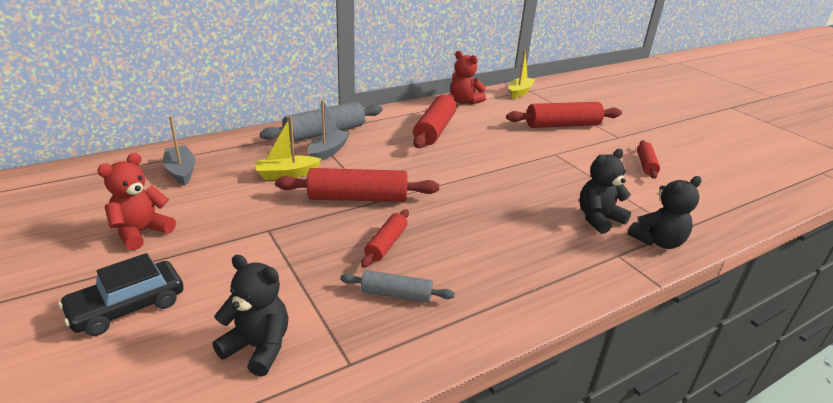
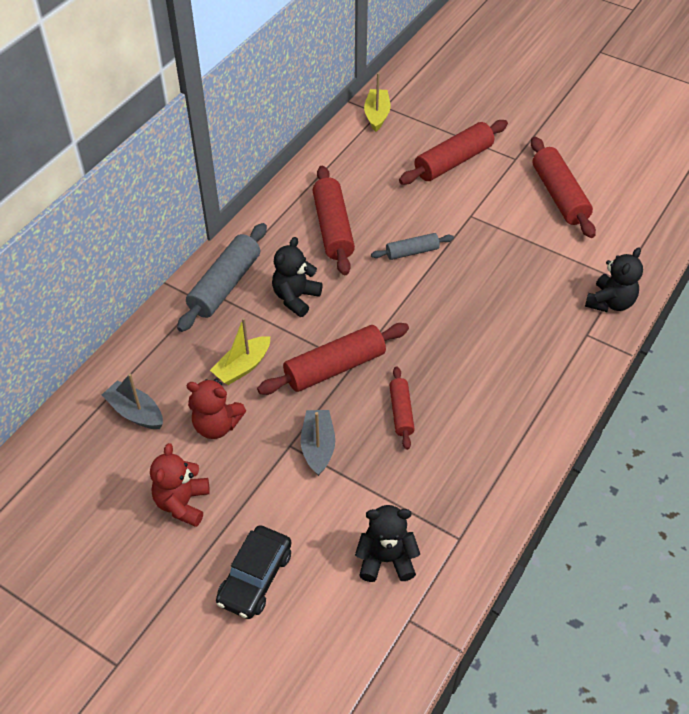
camera: 25 degrees left, 20 degrees up
grey boat [308,100,350,161] -> grey boat moved to [301,410,335,476]
grey rolling pin [340,270,455,303] -> grey rolling pin moved to [371,233,454,260]
red teddy bear [450,51,486,105] -> red teddy bear moved to [186,379,246,439]
black teddy bear [580,149,631,234] -> black teddy bear moved to [272,237,323,317]
red rolling pin [637,140,660,179] -> red rolling pin [531,137,596,238], size x1.77

